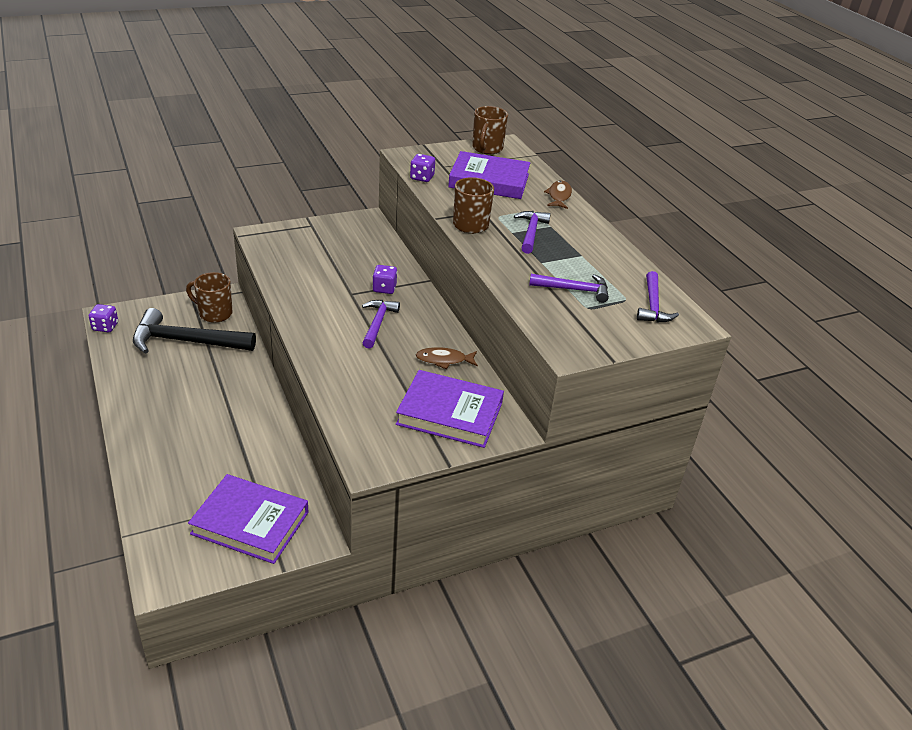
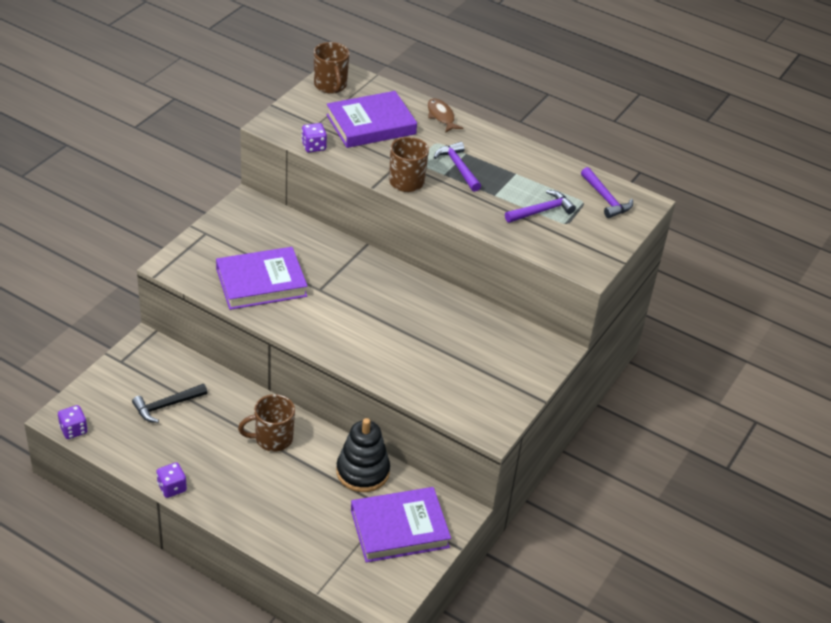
camera: 35 degrees left, 5 degrees up
black hammer [133,308,256,354] -> black hammer [132,384,207,423], size x0.56
brown mug [186,272,233,323] -> brown mug moved to [238,394,295,452]
purple hammer [362,300,400,349] -> none
purple dice [372,265,397,294] -> purple dice moved to [156,462,187,498]
purple book [396,370,504,448] -> purple book moved to [216,247,308,310]
brown fish [416,347,478,369] -> none
none -> black stacking toy [336,418,390,492]

